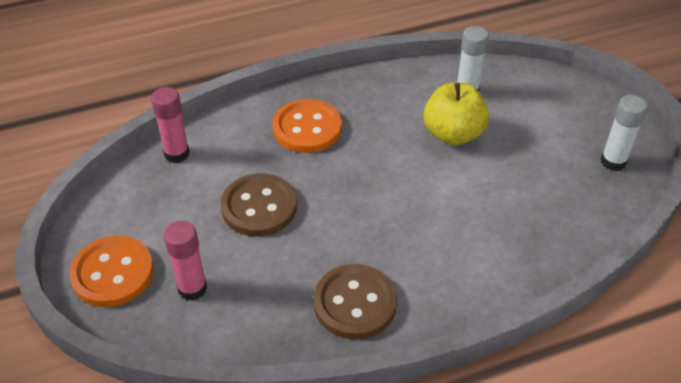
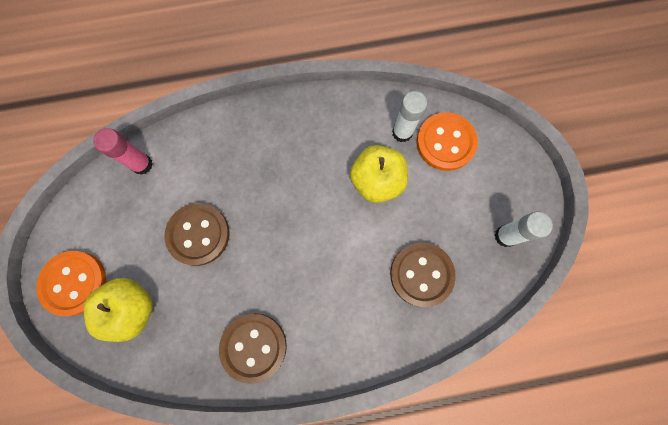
camera: 10 degrees right, 30 degrees up
pink glue stick [164,221,207,301] -> yellow apple [84,278,153,342]
orange button [273,99,342,153] -> orange button moved to [416,112,478,171]
none -> brown button [390,243,456,307]

